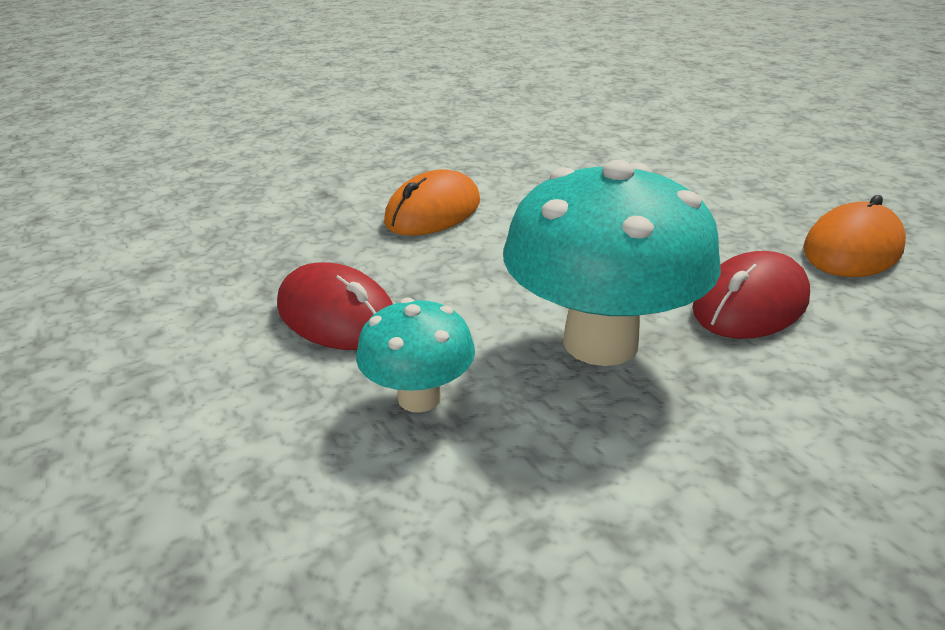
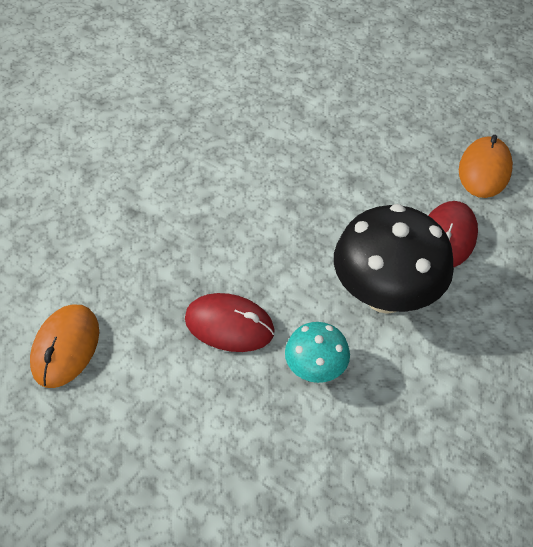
camera: 25 degrees left, 20 degrees up
orange mouse [384,169,480,236] -> orange mouse moved to [30,305,99,388]
turquoise mushroom [503,160,721,366] -> black mushroom [334,204,454,314]

